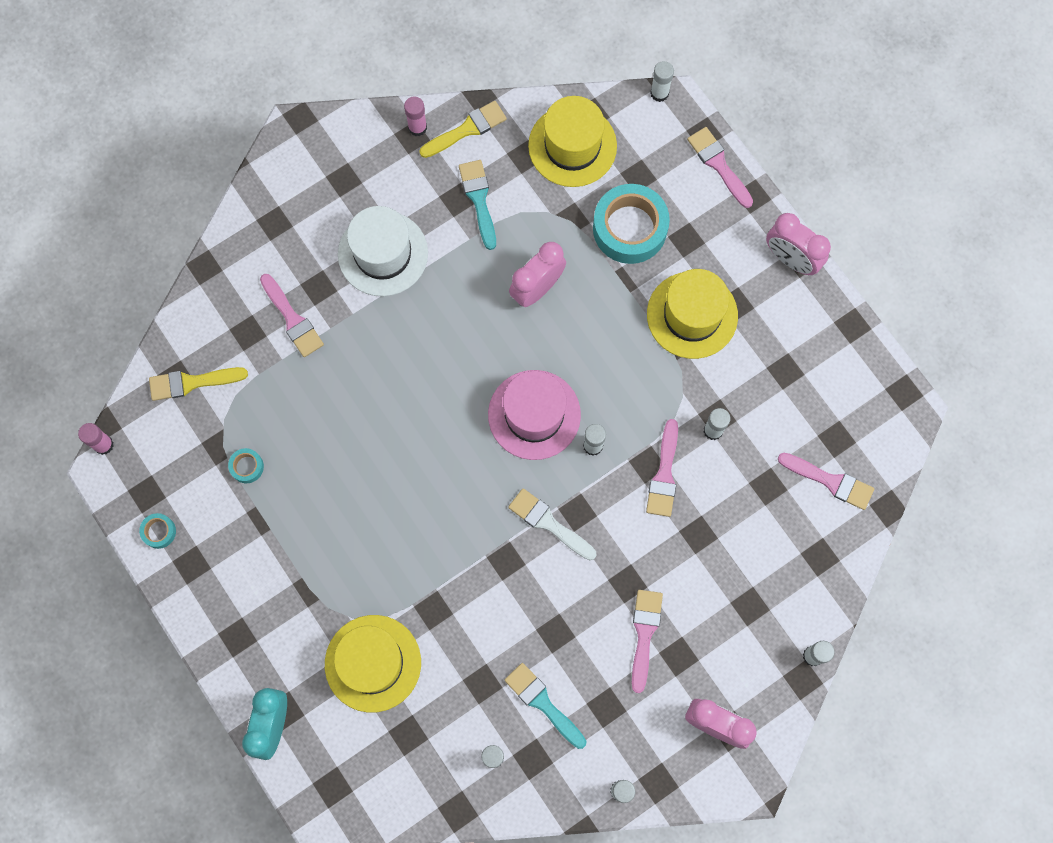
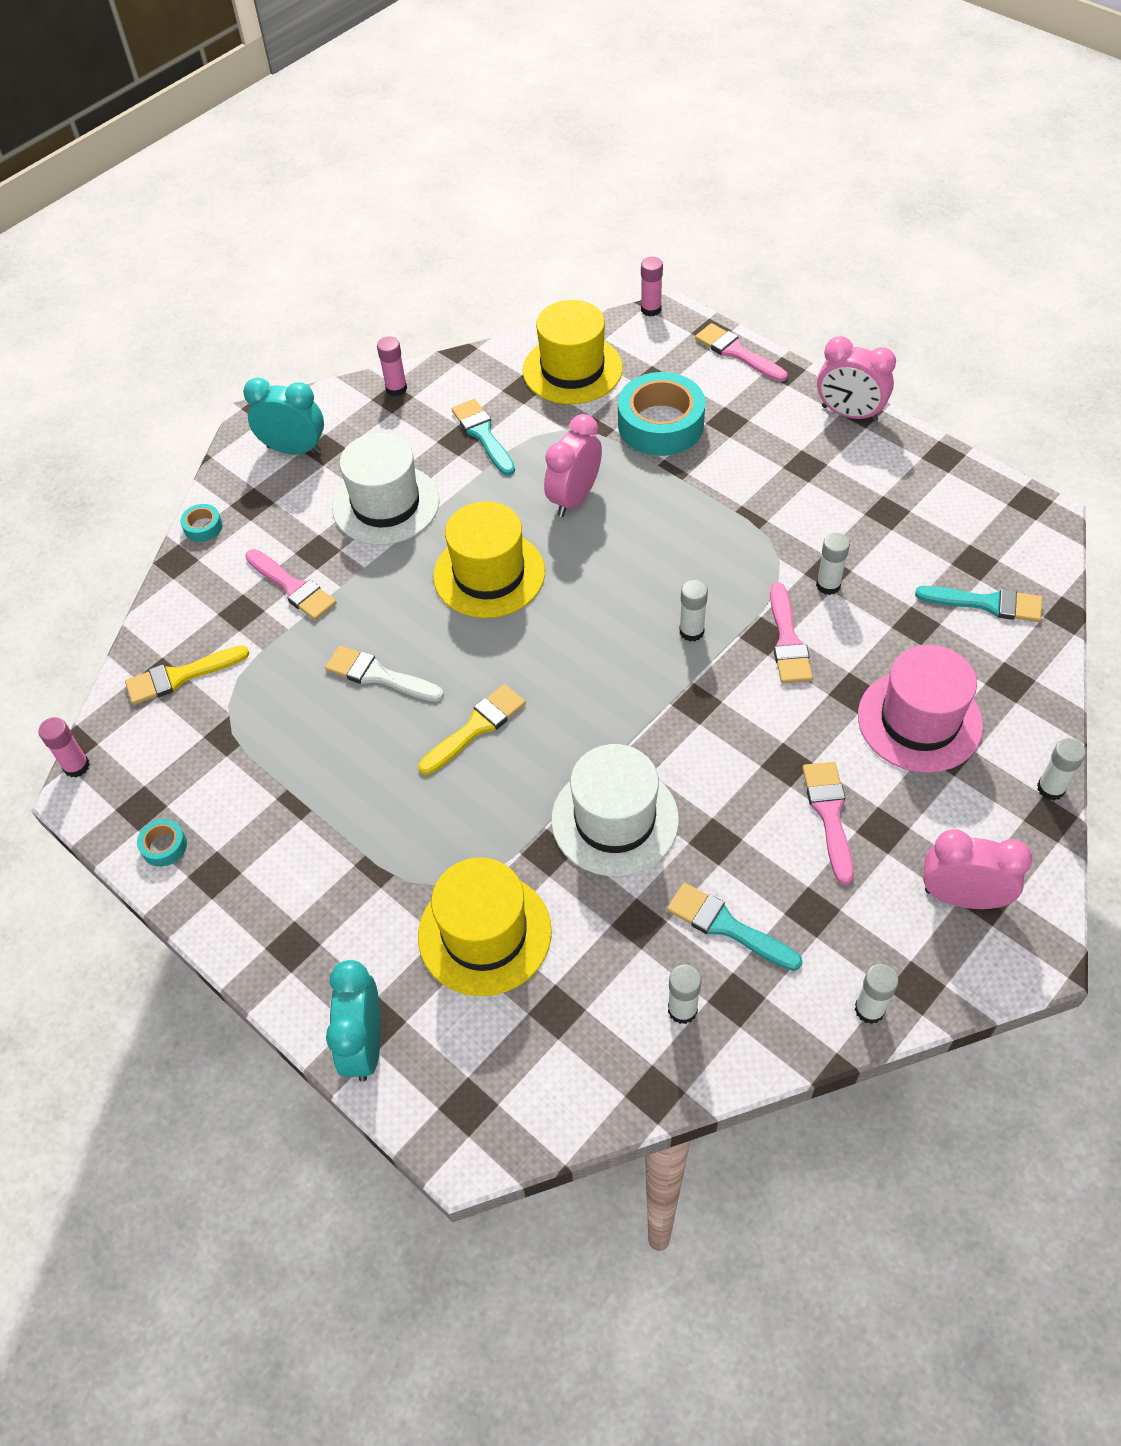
camera: 10 degrees left, 20 degrees down
turquoise tape [228,448,264,483] -> turquoise tape moved to [180,504,223,542]
yellow brush [420,101,507,158] -> yellow brush moved to [418,684,526,775]
pink hat [488,370,581,460] -> pink hat moved to [858,645,983,773]
white brush [508,488,596,560] -> white brush moved to [325,646,444,702]
yellow hat [647,269,738,359] -> yellow hat moved to [433,501,545,618]
white glue stick [650,61,674,102] -> pink glue stick [641,257,663,317]
pink brush [778,453,874,510] -> turquoise brush [915,586,1042,622]
none -> turquoise clock [243,378,324,455]
none -> white hat [551,744,679,876]

